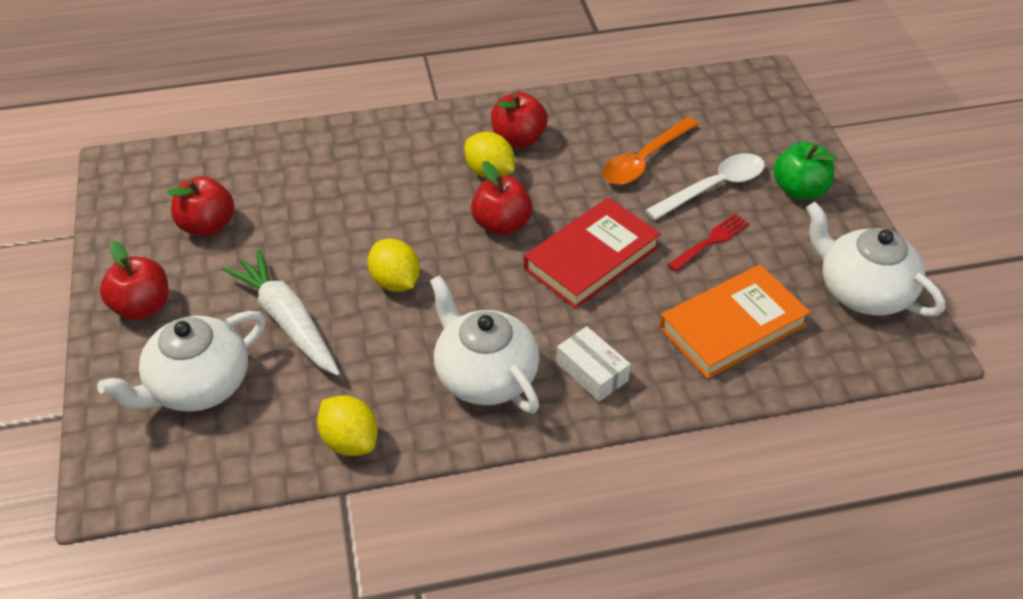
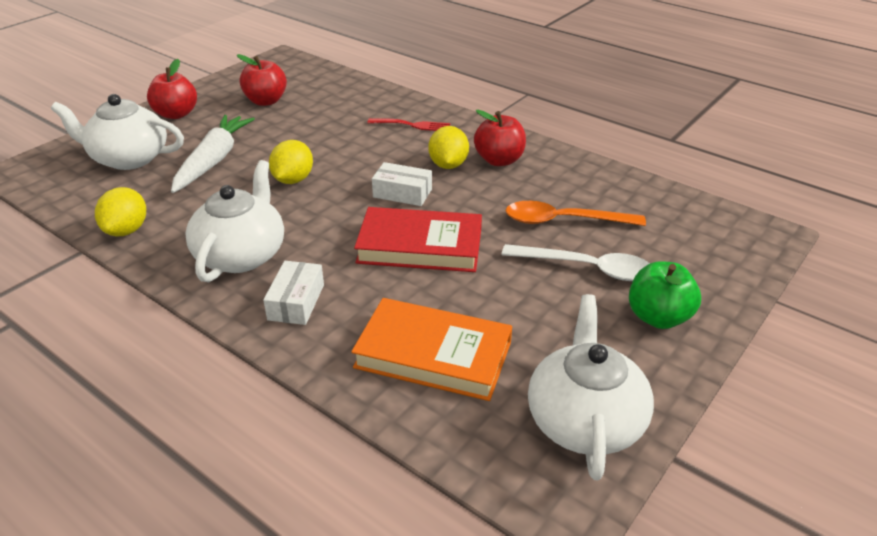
camera: 50 degrees right, 10 degrees down
red apple [471,161,533,236] -> white box [372,162,432,206]
red fork [668,213,750,272] -> red fork moved to [367,118,450,131]

